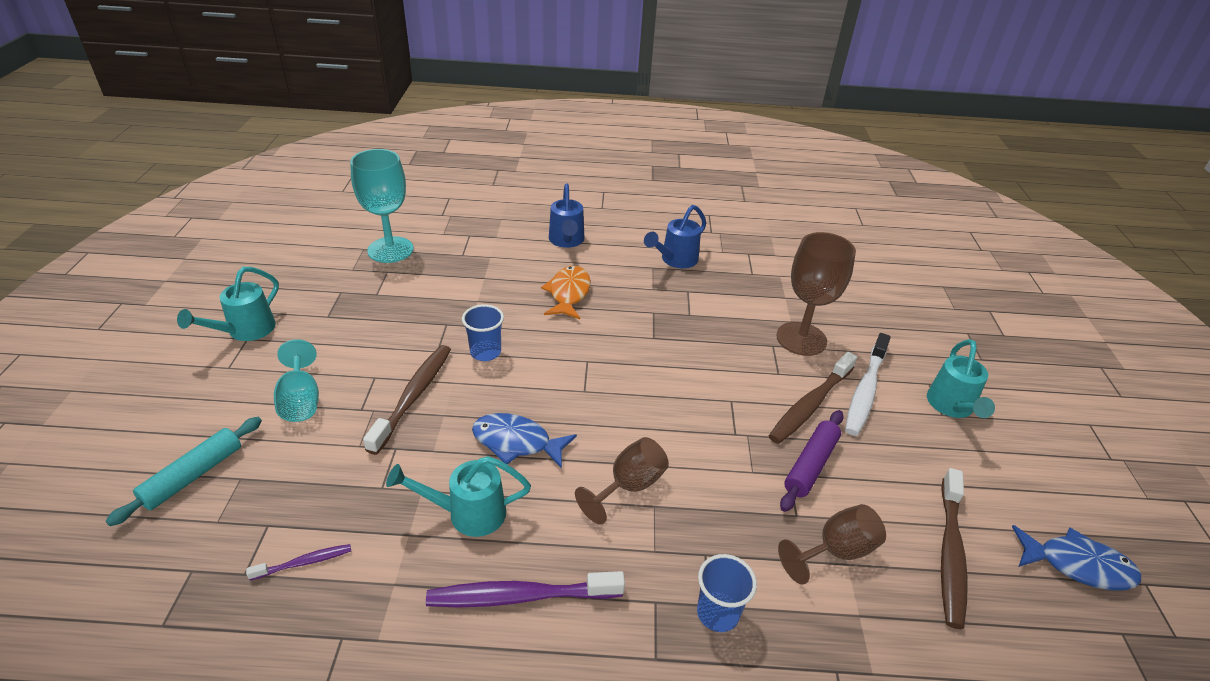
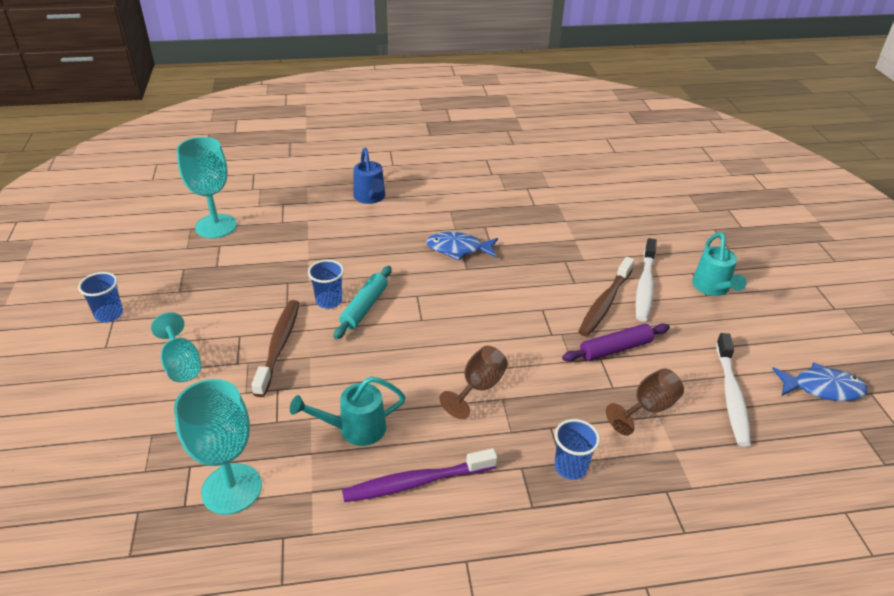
camera: 10 degrees left, 0 degrees up
turquoise rolling pin [106,417,262,526] -> turquoise rolling pin moved to [334,266,392,339]
turquoise watering can [177,267,279,341] -> blue cup [78,272,123,322]
purple toothbrush [246,544,351,580] -> turquoise goblet [174,379,262,515]
blue fish [472,413,577,469] -> blue fish moved to [426,232,498,260]
orange fish [541,266,591,319] -> none
blue watering can [644,205,706,268] -> none
brown goblet [776,232,856,356] -> none
purple rolling pin [780,410,844,512] -> purple rolling pin turned 45 degrees clockwise [562,323,670,362]
brown toothbrush [941,468,968,629] -> white toothbrush [716,333,751,447]

